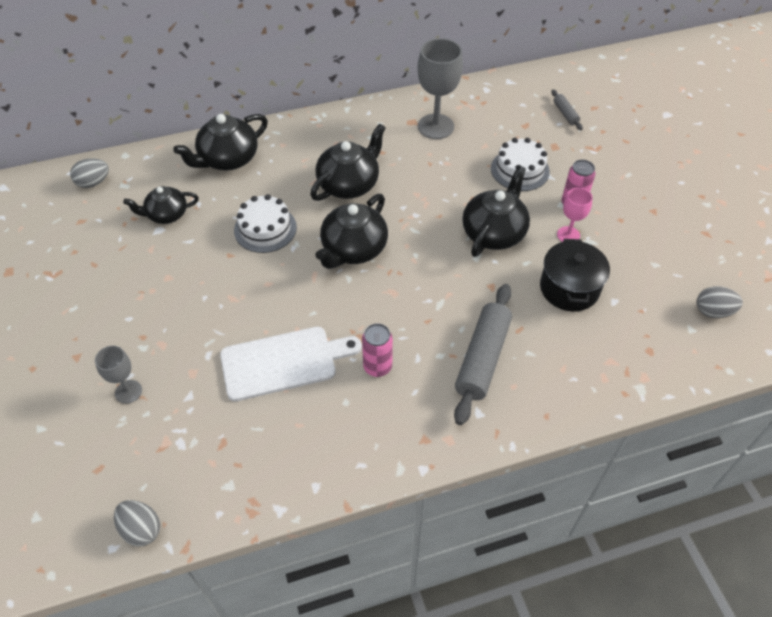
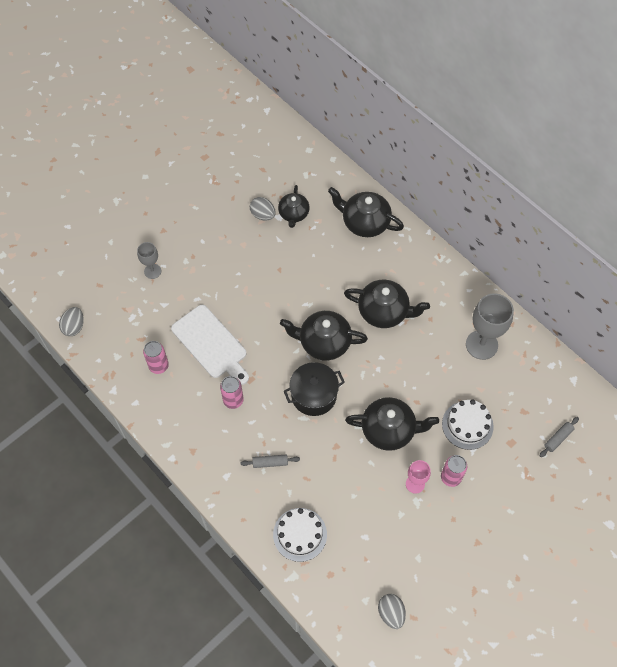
camera: 65 degrees right, 10 degrees up
grey egg [70,158,109,188] -> grey egg moved to [250,197,276,220]
black teapot [123,186,199,224] -> black teapot turned 135 degrees counterclockwise [278,185,310,228]
white cake [234,194,297,253] -> white cake moved to [273,508,327,562]
grey rolling pin [454,284,512,425] -> grey rolling pin [240,455,300,468], size x0.47
black pot [540,239,610,311] -> black pot moved to [284,362,345,416]
none -> pink can [143,341,169,374]

